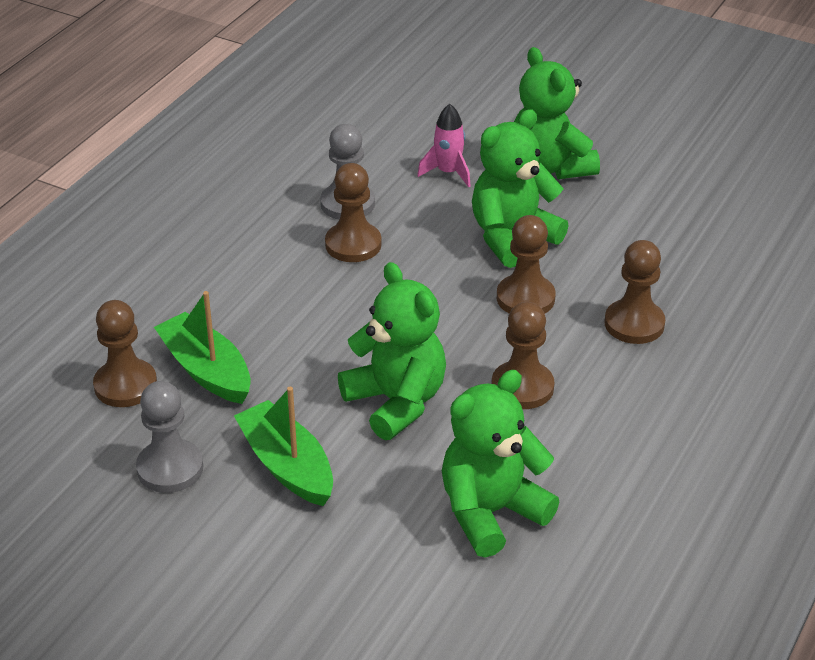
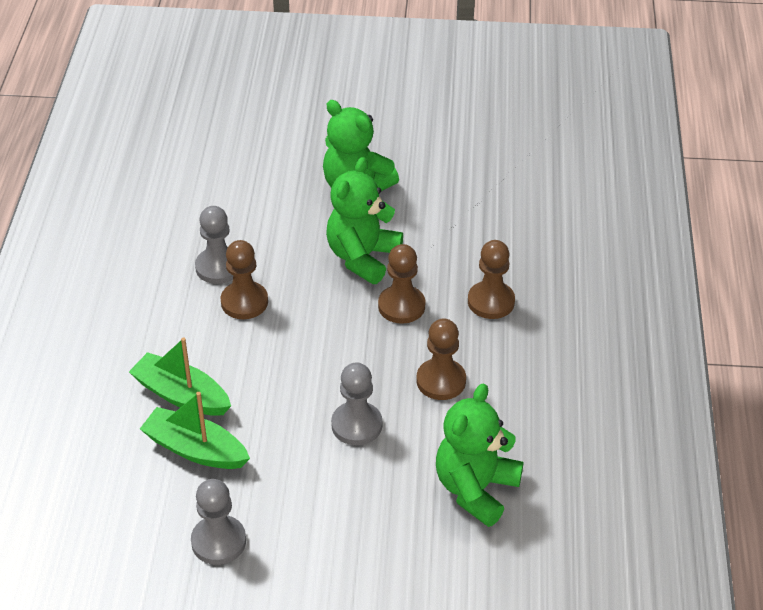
camera: 25 degrees left, 5 degrees up
brown pawn [93,300,157,407] -> none
green boat [234,387,333,506] -> green boat moved to [129,337,231,416]
green teddy bear [338,262,446,440] -> grey pawn [331,362,382,445]
pink rocket [417,104,471,187] -> none

